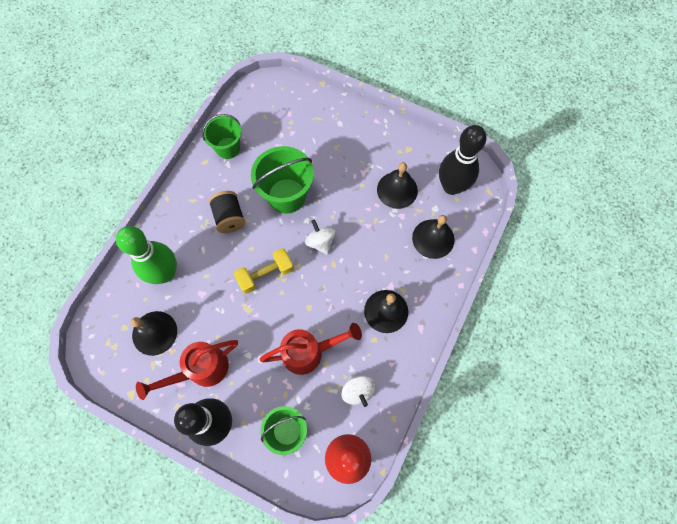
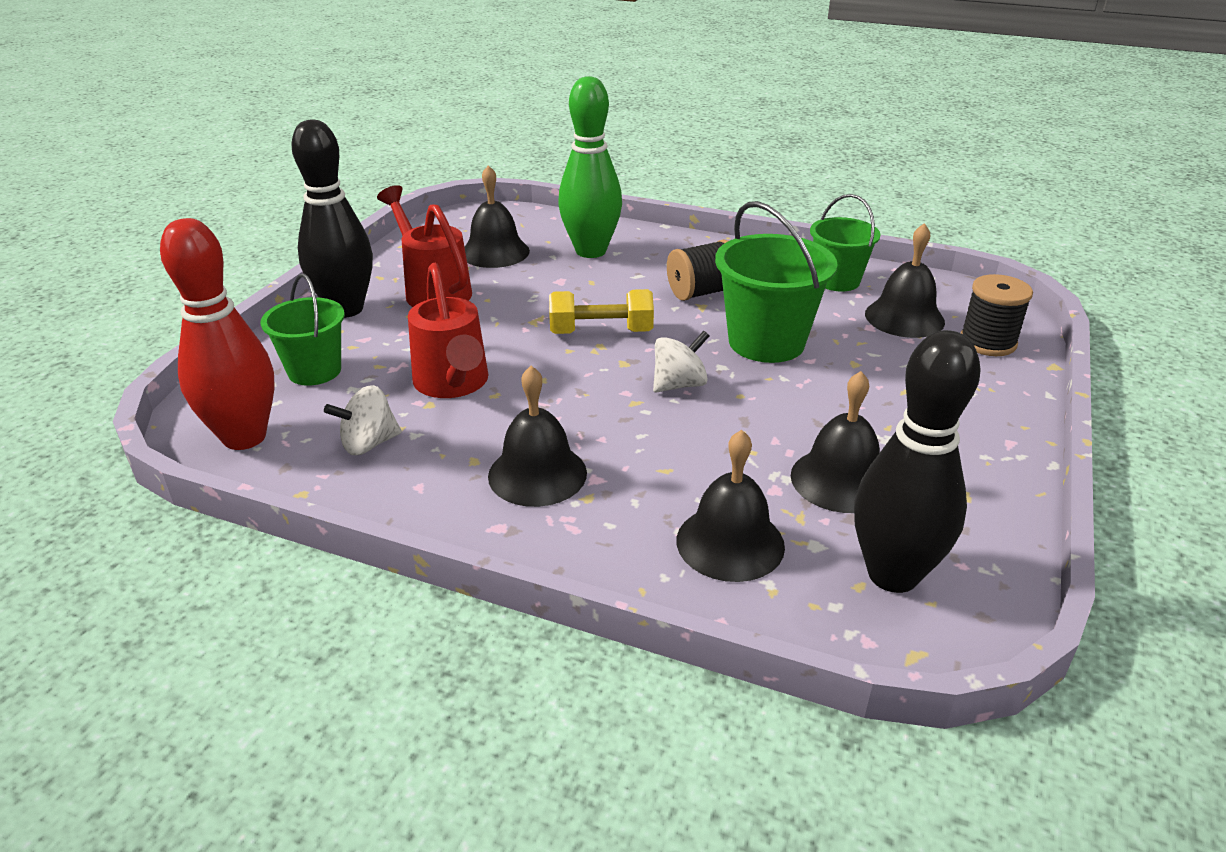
camera: 85 degrees right, 35 degrees down
yellow dumbbell [234,248,294,294] -> yellow dumbbell turned 60 degrees counterclockwise [549,289,654,334]
none -> black bell [865,223,945,338]
none -> black spool [961,274,1033,356]

